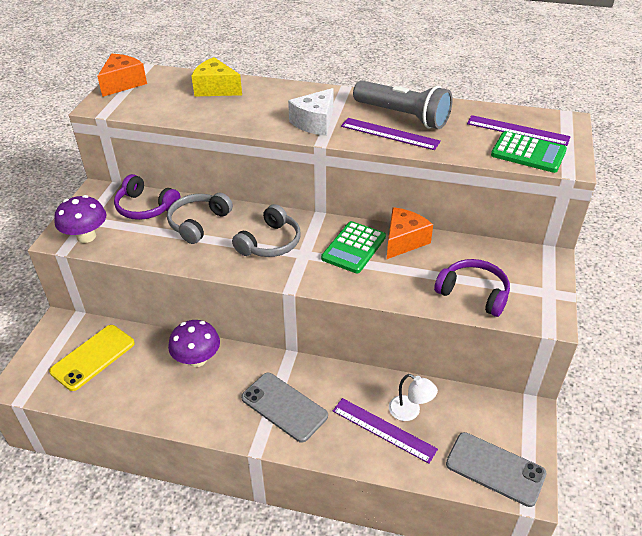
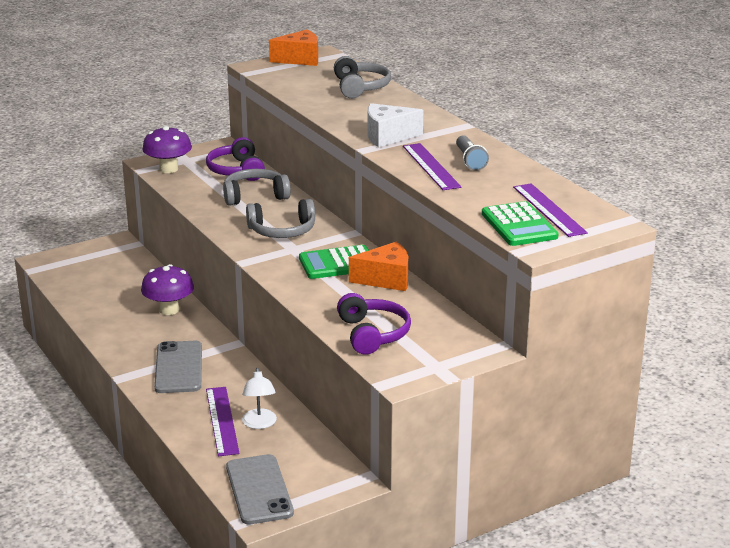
camera: 45 degrees right, 15 degrees down
yellow phone [49,325,135,391] -> none
yellow cheese [192,57,242,96] -> grey headphones [334,56,391,98]
grey flashlight [353,81,452,129] -> grey flashlight [456,135,489,171], size x0.54

